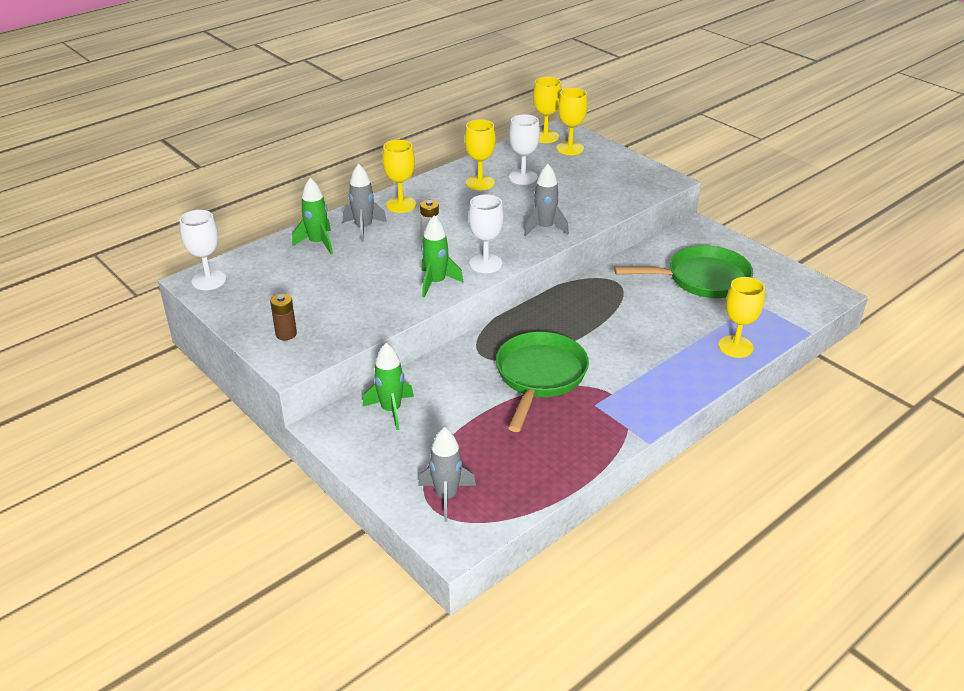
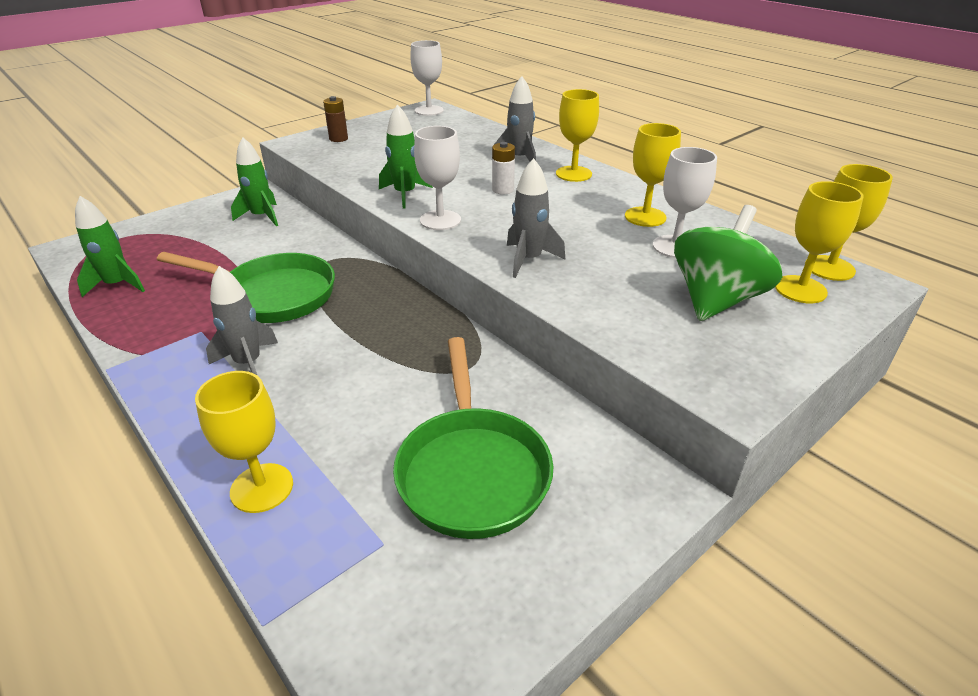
camera: 90 degrees right, 0 degrees up
green rocket [292,178,333,254] -> green rocket moved to [75,196,145,297]
grey rocket [418,427,476,522] -> grey rocket moved to [206,266,278,375]
none -> green spinning top [674,205,782,321]

